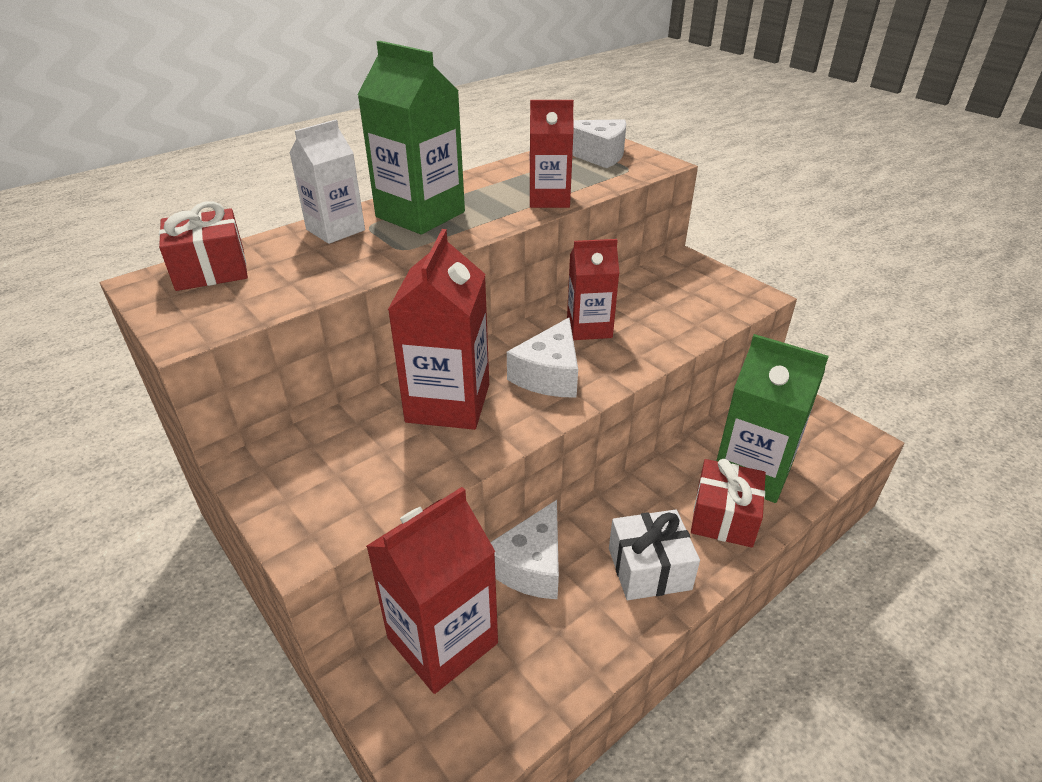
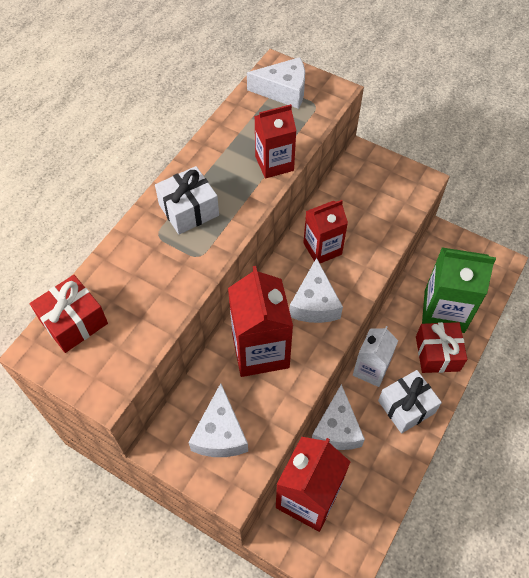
camera: 20 degrees left, 20 degrees up
white carton [289,120,365,244] -> white carton moved to [353,326,398,387]
green carton [357,41,465,234] -> white gift [155,166,219,235]
none -> white cheese [188,383,248,457]

